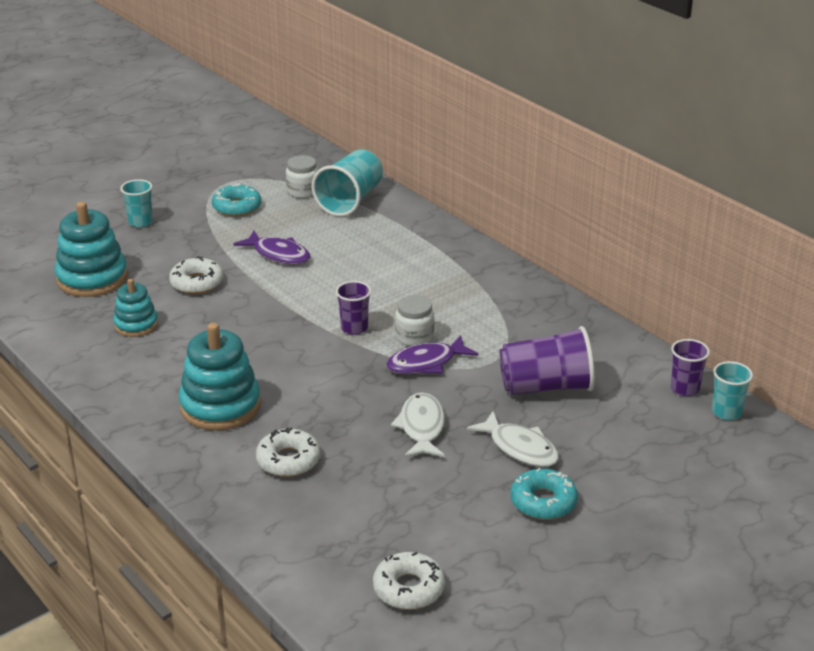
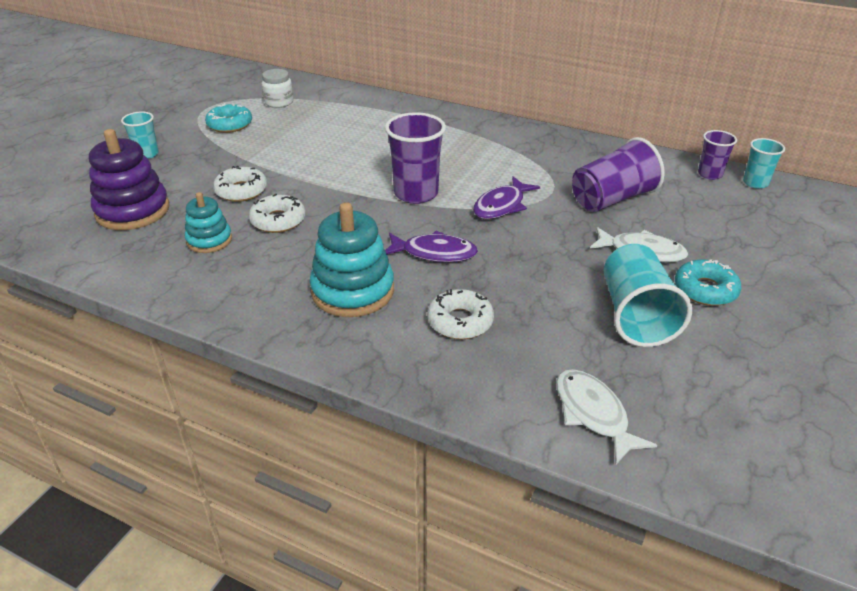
camera: 25 degrees left, 5 degrees up
turquoise stacking toy [55,202,128,297] -> purple stacking toy [89,129,169,230]
purple fish [233,231,310,264] -> purple fish moved to [385,231,478,262]
turquoise cup [312,149,383,217] -> turquoise cup moved to [604,244,692,347]
purple cup [336,281,371,335] -> purple cup [385,112,446,204], size x1.75
white donut [373,552,445,610] -> white donut moved to [249,194,306,233]
white fish [391,392,445,458] -> white fish moved to [556,369,657,464]
white jar [395,295,434,346] -> none

